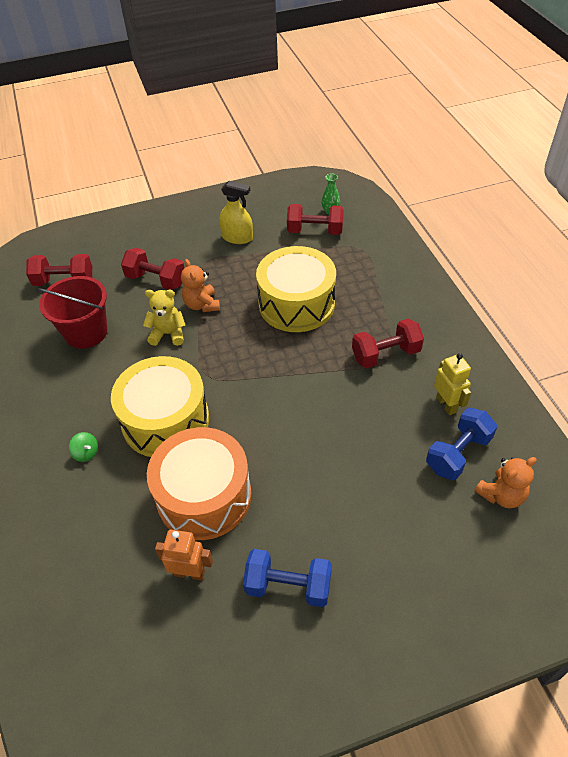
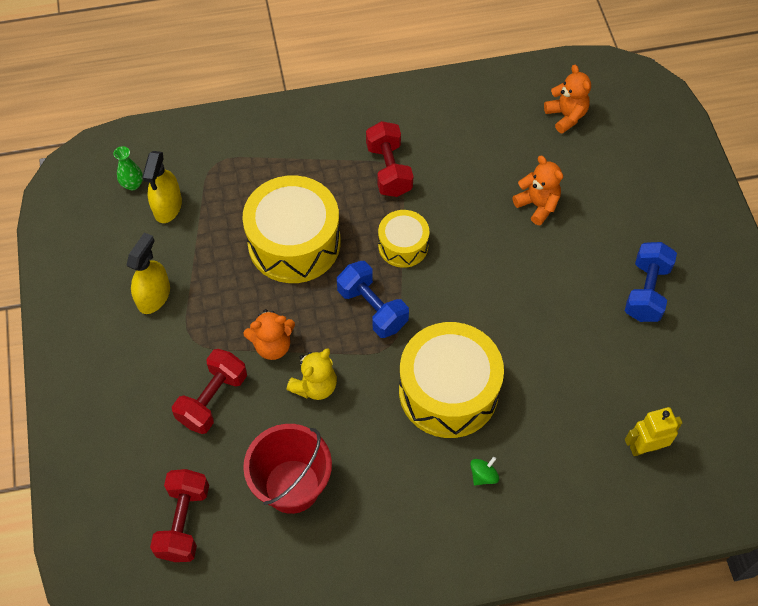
camera: 85 degrees left, 10 degrees up
yellow teddy bear [143,290,185,346] -> yellow teddy bear turned 150 degrees counterclockwise [286,348,337,400]
orange drum [147,427,251,540] -> none
orange robot [155,529,213,580] -> none
red dumbbell [287,204,344,235] -> yellow spray bottle [142,151,182,223]
blue dumbbell [426,408,497,480] -> blue dumbbell moved to [337,261,409,338]
yellow robot [434,353,471,415] -> yellow robot moved to [625,407,682,456]
none -> yellow drum [378,210,429,268]
none -> orange teddy bear [512,156,563,225]

